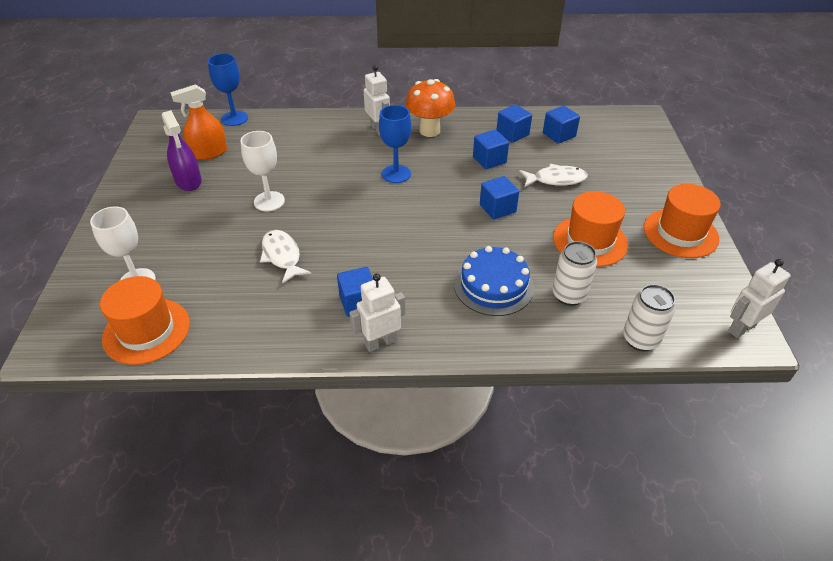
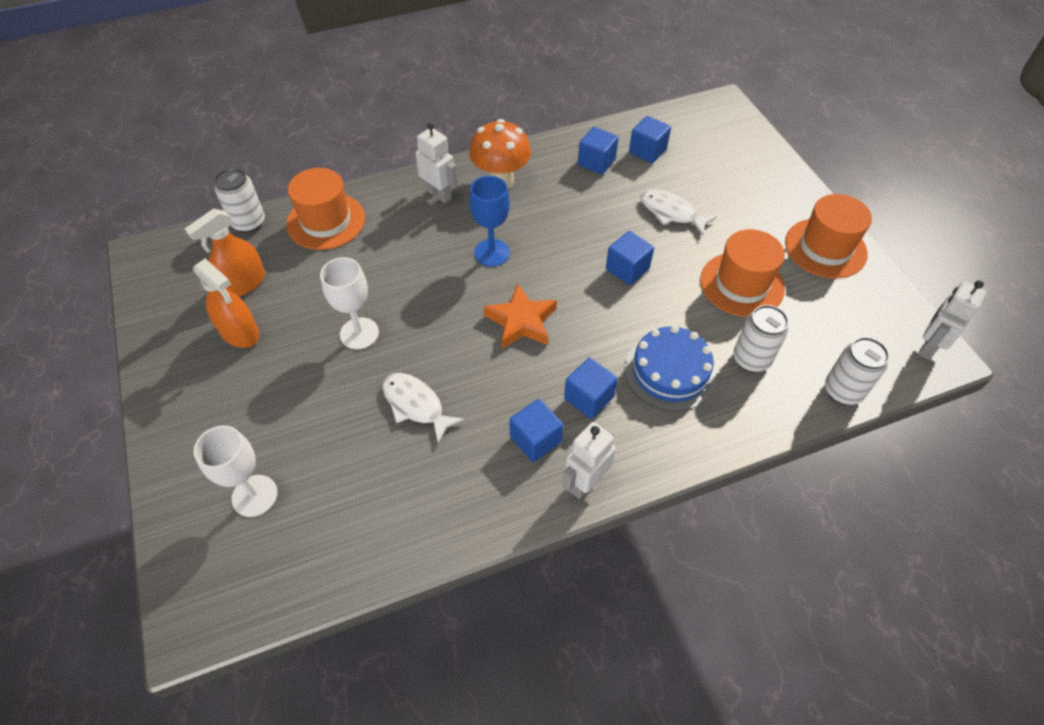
camera: 20 degrees left, 10 degrees up
orange hat [100,276,190,365] -> orange hat moved to [286,168,365,250]
purple spray bottle [162,110,202,191] -> orange spray bottle [193,259,259,348]
blue goblet [208,53,248,126] -> white can [214,168,265,233]
blue cube [473,130,509,169] -> blue cube moved to [564,358,618,419]
white fish [519,164,588,187] -> white fish turned 120 degrees counterclockwise [641,190,717,236]
none -> orange star [484,283,557,349]

